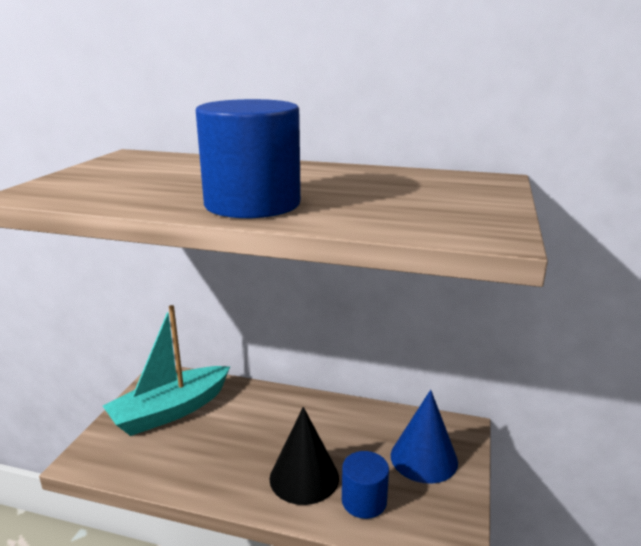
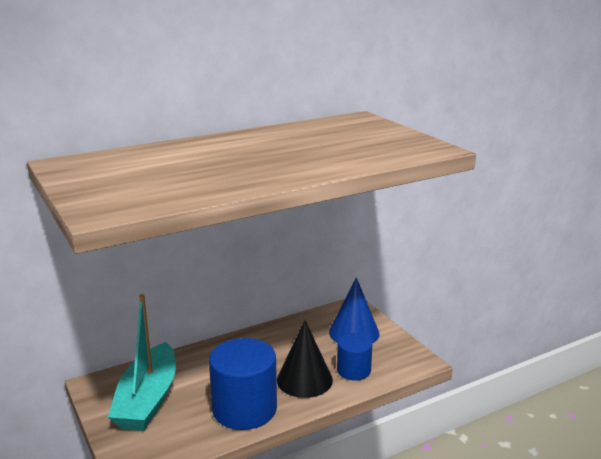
camera: 45 degrees left, 0 degrees up
blue cylinder [196,99,301,218] -> blue cylinder moved to [209,338,277,430]

